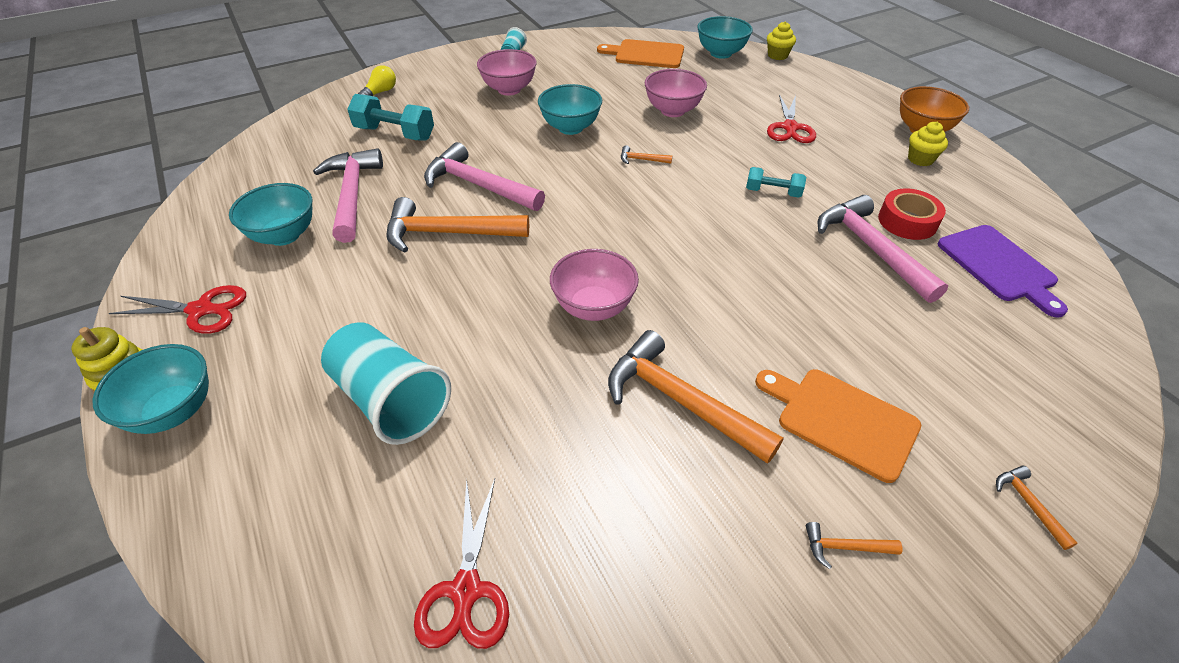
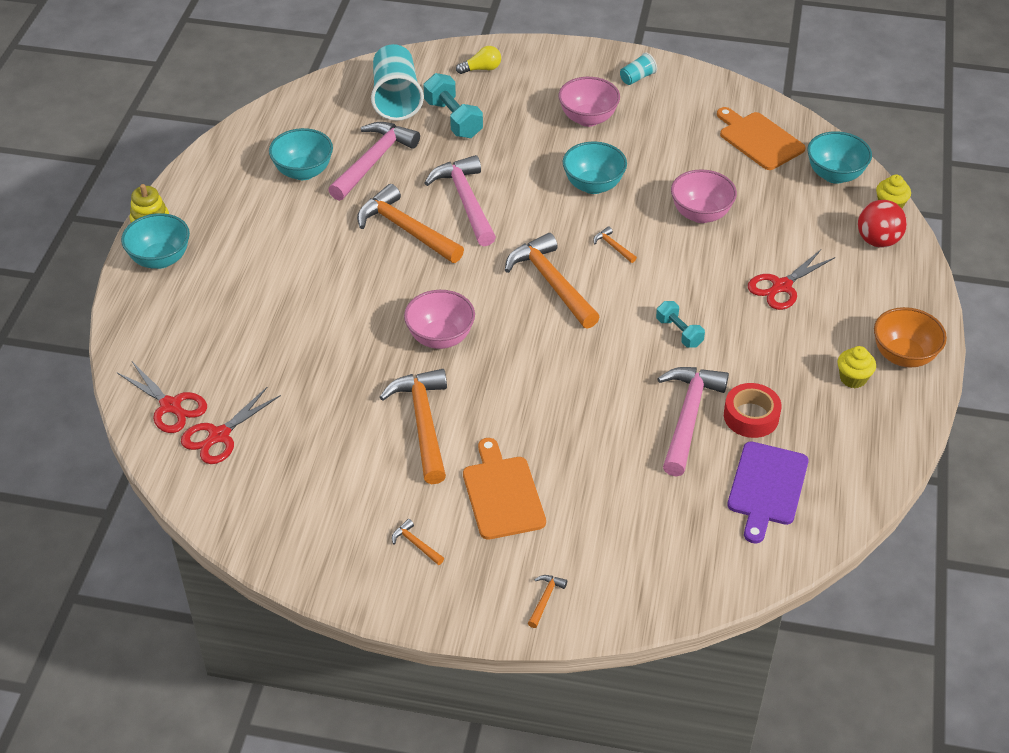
camera: 40 degrees right, 0 degrees up
red scissors [109,285,246,334] -> red scissors moved to [117,362,207,433]
turquoise cup [321,322,451,445] -> turquoise cup moved to [371,44,424,121]
none -> orange hammer [505,233,600,328]
none -> red ball [858,200,907,248]

